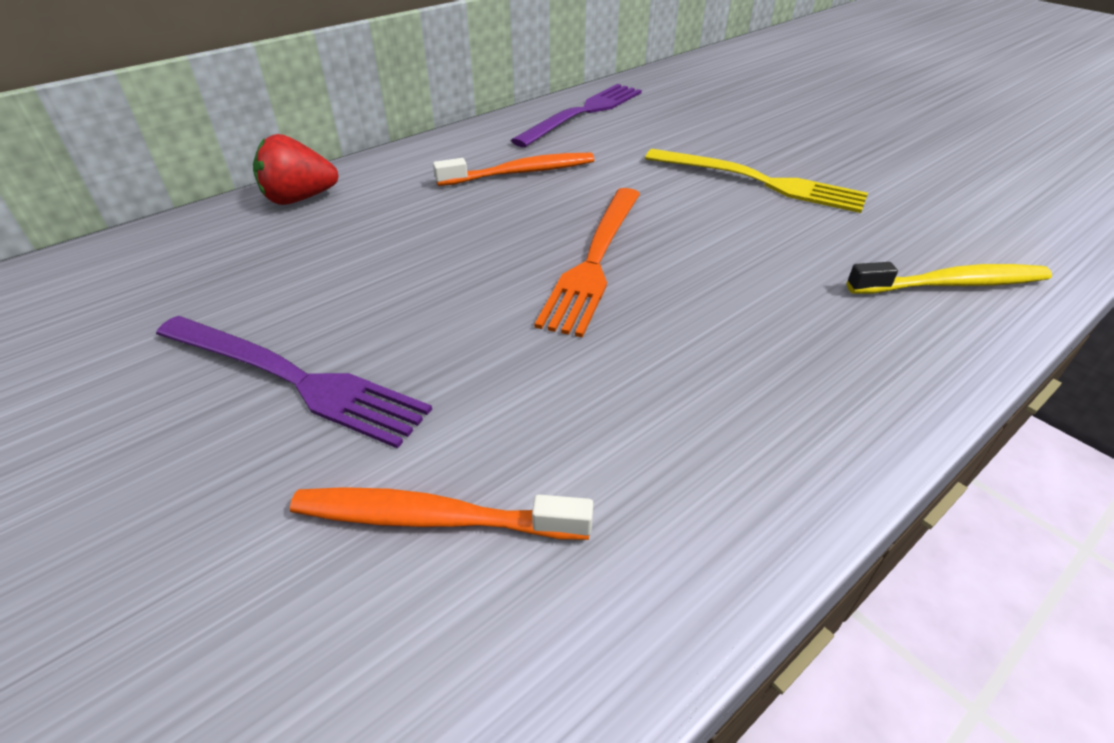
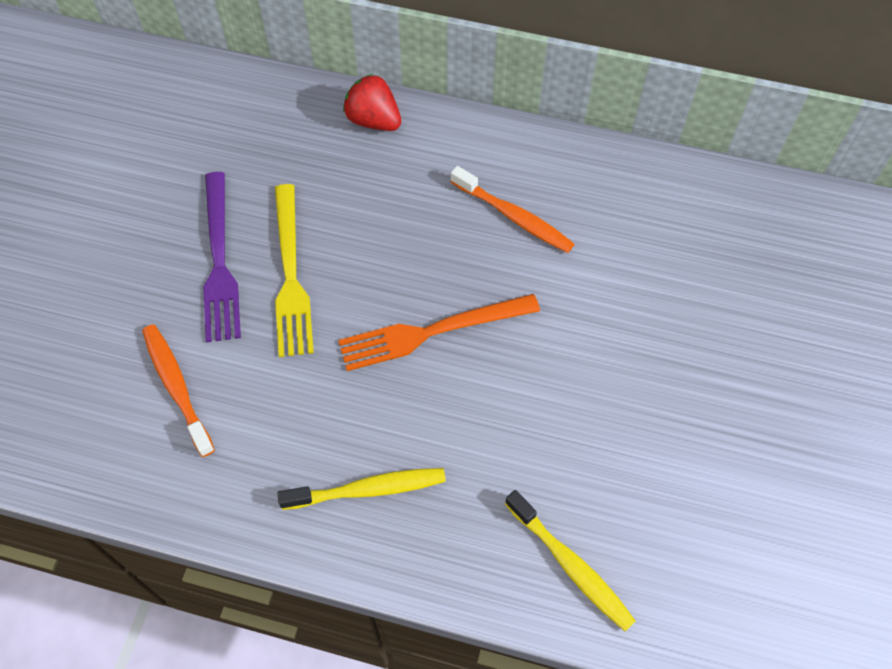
camera: 55 degrees right, 20 degrees up
purple fork [511,84,642,147] -> none
yellow fork [645,149,868,213] -> yellow fork moved to [275,184,314,357]
none -> yellow toothbrush [277,468,446,510]

